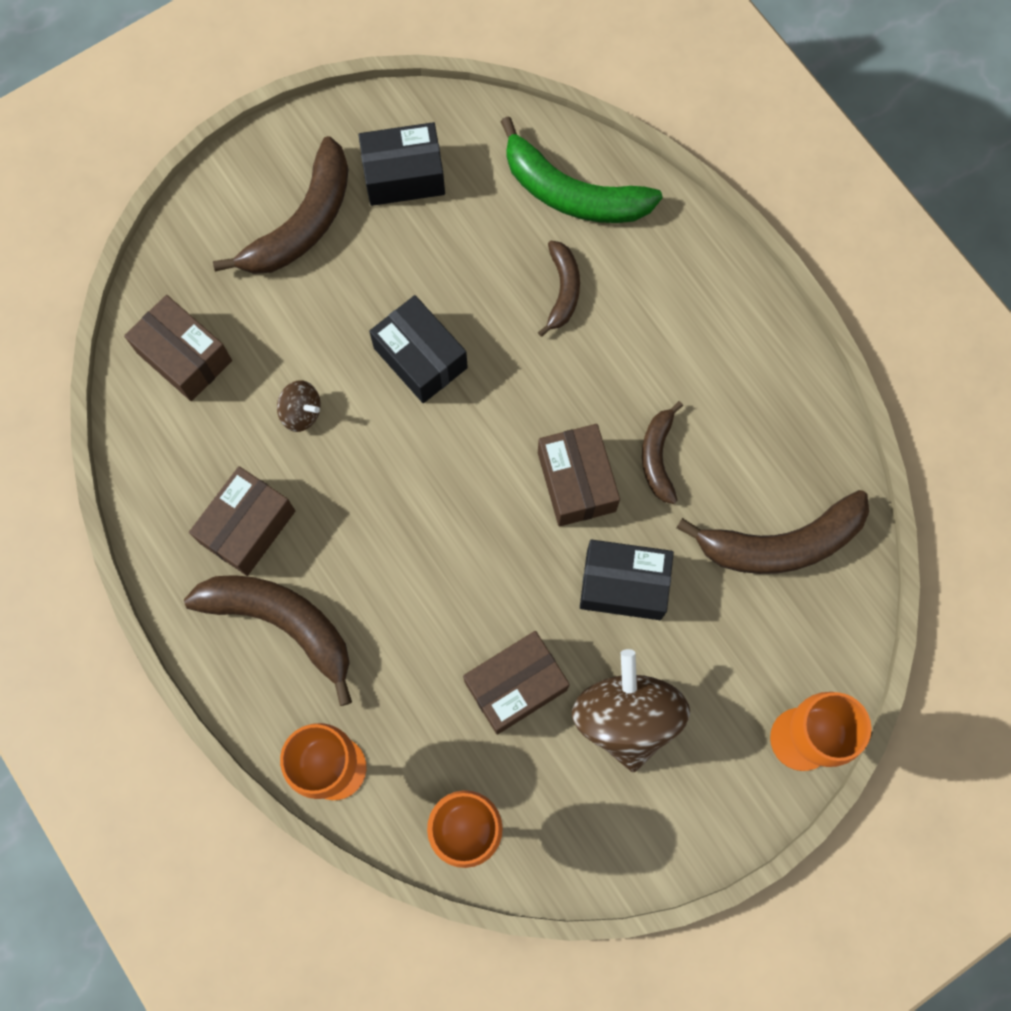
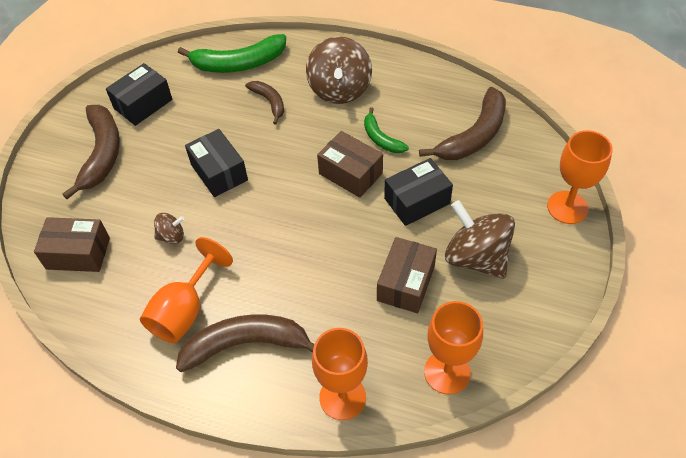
camera: 35 degrees left, 20 degrees down
brown box [189,466,295,576] -> orange goblet [140,237,233,343]
black box [369,295,468,403] -> black box turned 45 degrees clockwise [185,129,248,197]
brown banana [642,401,683,504] -> green banana [364,107,409,153]
none -> brown spinning top [306,36,372,104]

